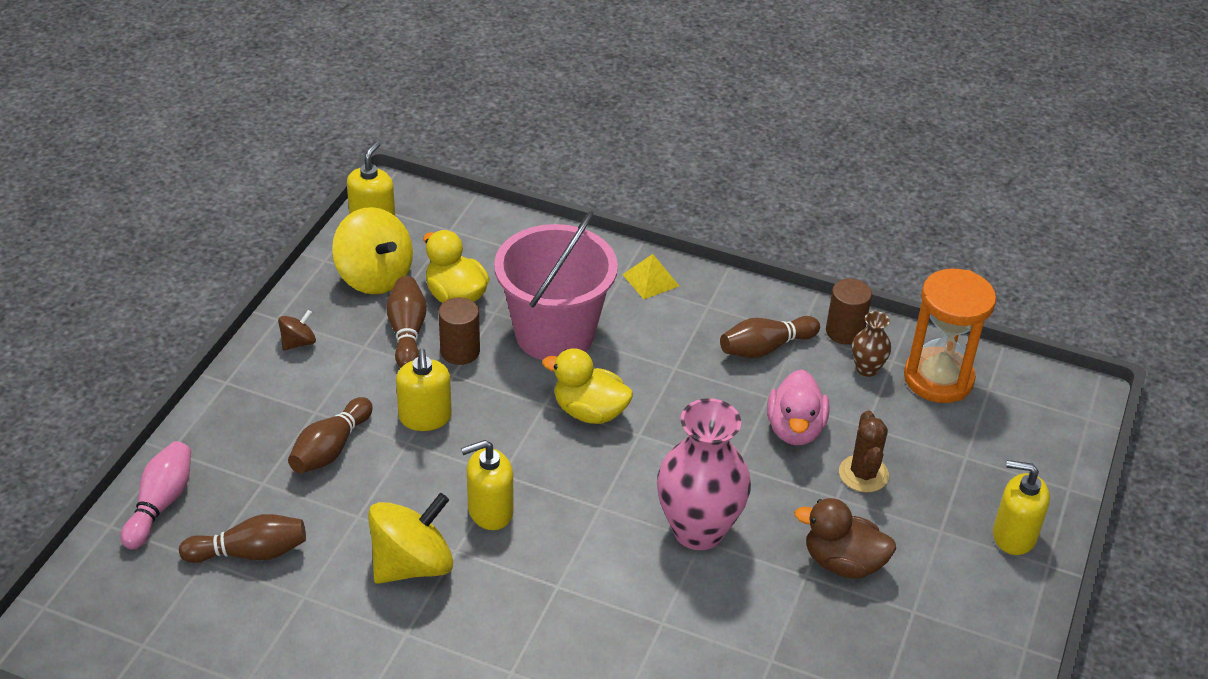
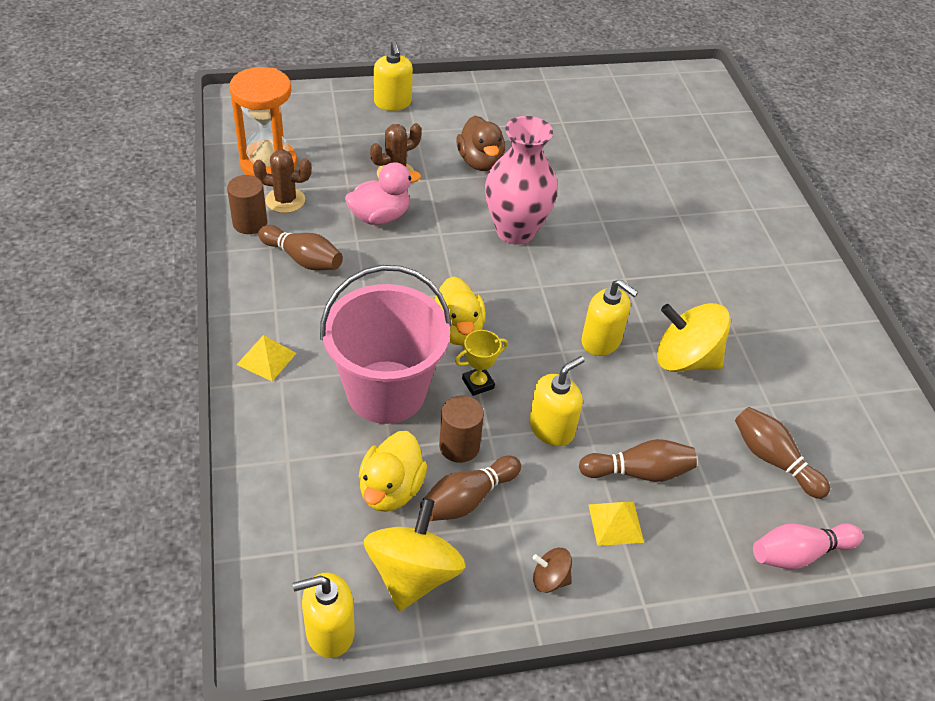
camera: 125 degrees left, 5 degrees up
brown vase [852,311,891,377] -> brown cactus [253,150,312,213]
none -> yellow trophy [455,330,508,396]
none -> yellow pyramid [588,502,644,546]

